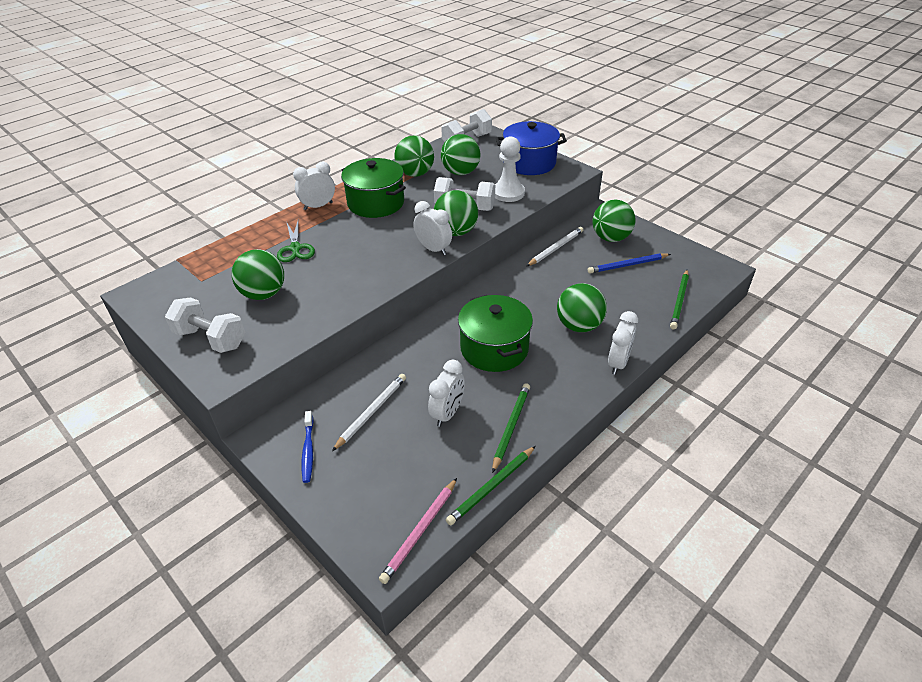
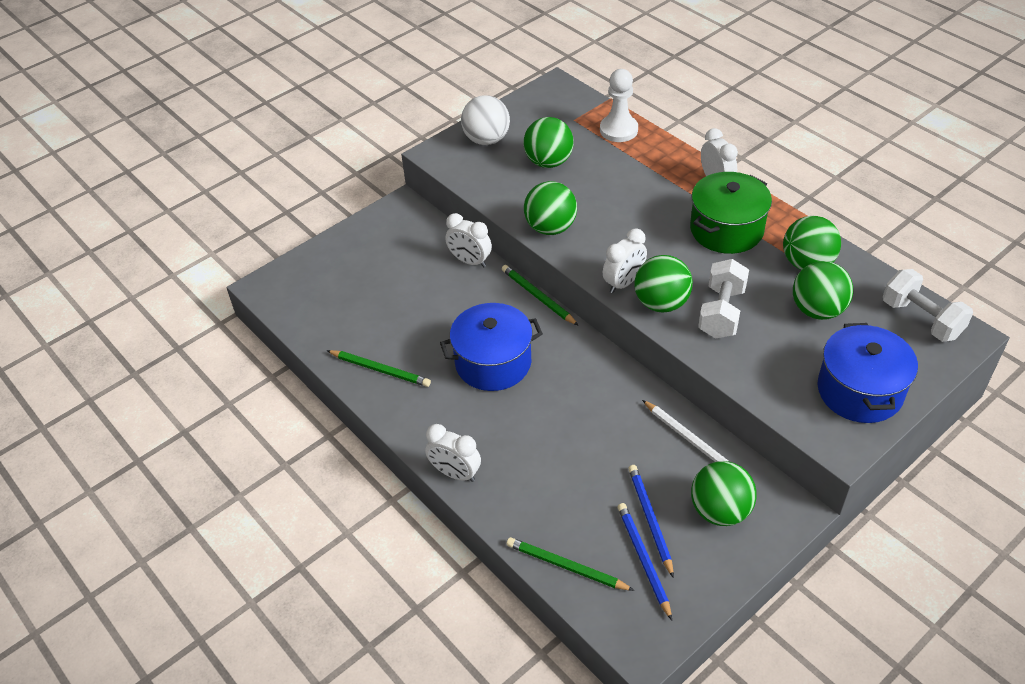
camera: 95 degrees right, 5 degrees up
white dumbbell [165,297,245,353] -> white ball [461,95,510,145]
green scissors [277,219,315,262] -> none
blue toothbrush [302,411,314,483] -> none
white pencil [332,374,406,451] -> none
pink pencil [379,478,457,584] -> none
white clock [428,360,465,427] -> white clock moved to [445,213,492,267]
green pencil [446,446,536,525] -> green pencil moved to [502,265,579,326]
green pot [458,295,533,372] -> blue pot [440,303,543,391]
white pawn [495,136,525,202] -> white pawn moved to [600,69,638,142]
green ball [557,283,607,332] -> green ball moved to [524,181,577,235]
none -> blue pencil [617,503,672,620]

